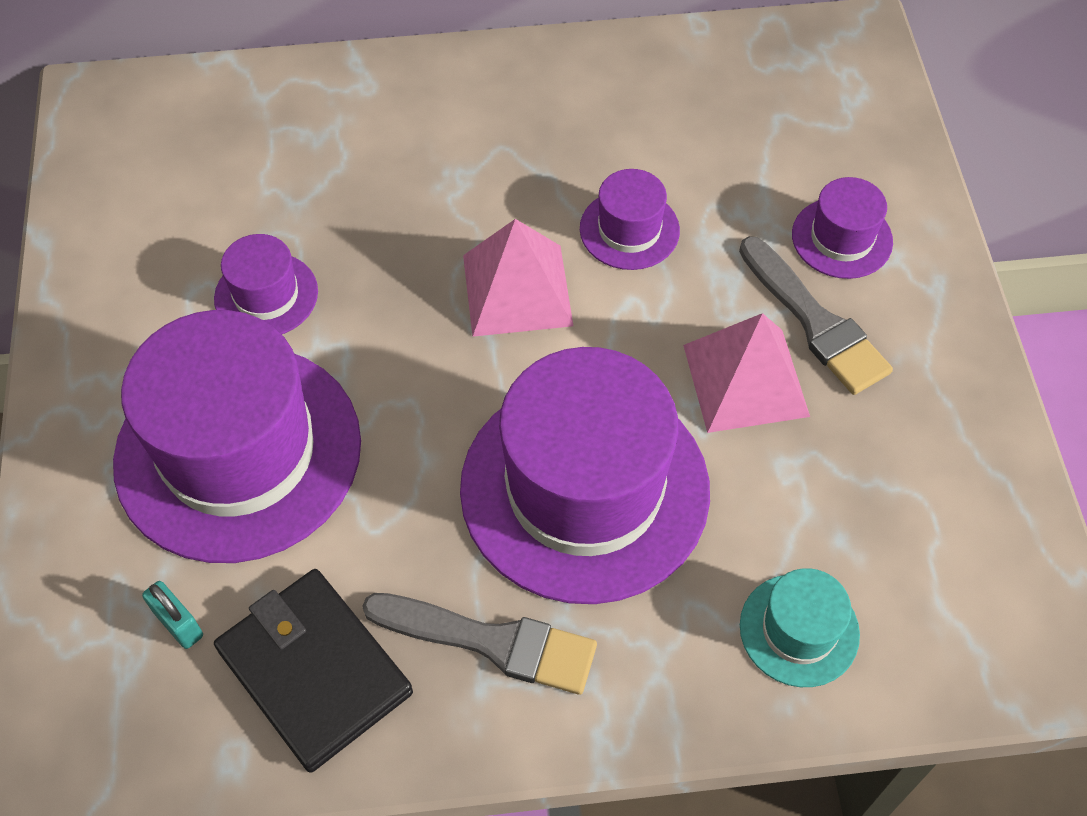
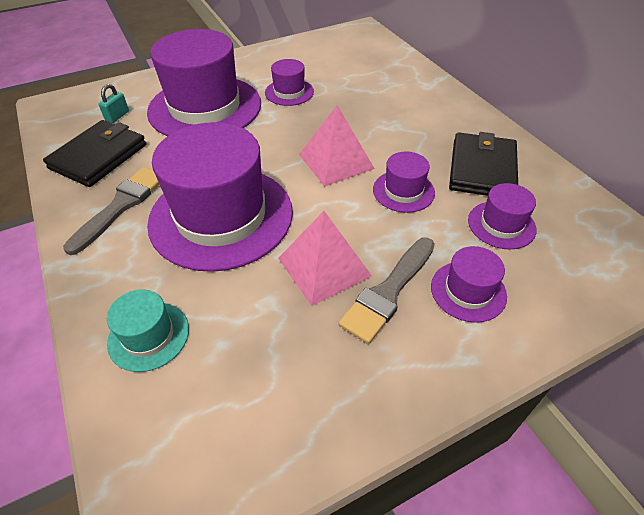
camera: 70 degrees right, 10 degrees down
grey brush [362,593,597,695] -> grey brush turned 150 degrees counterclockwise [63,167,159,255]
none -> black wallet [449,132,518,196]
none -> purple hat [468,183,536,249]

